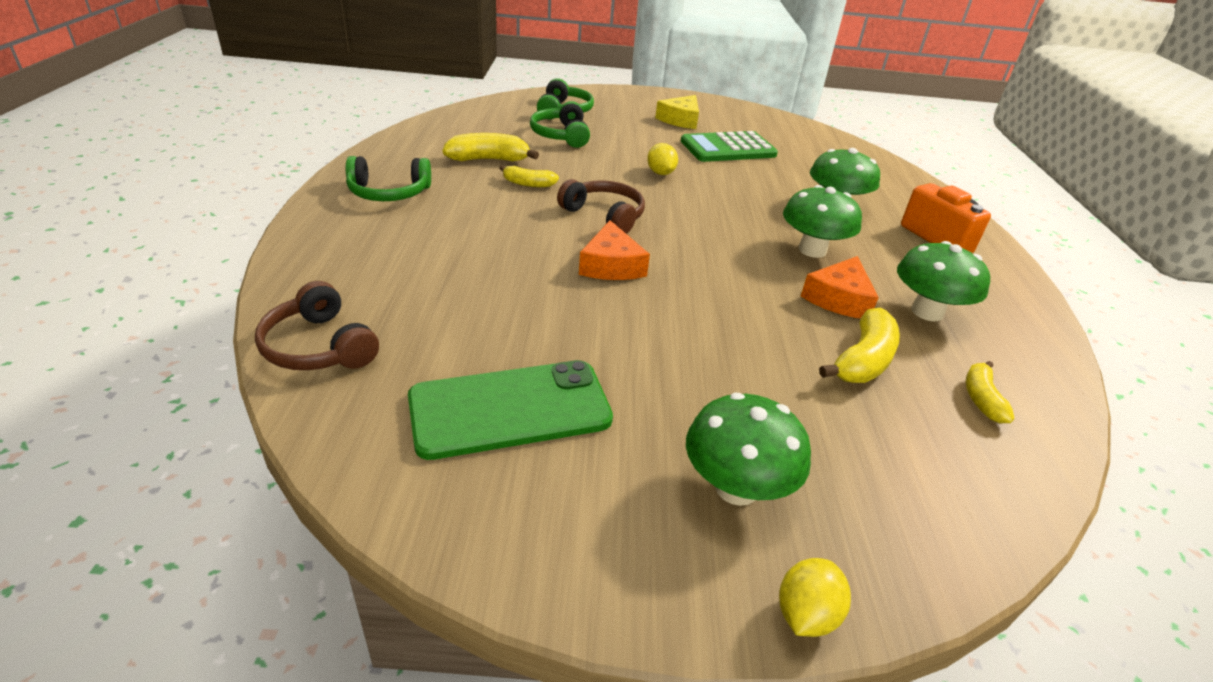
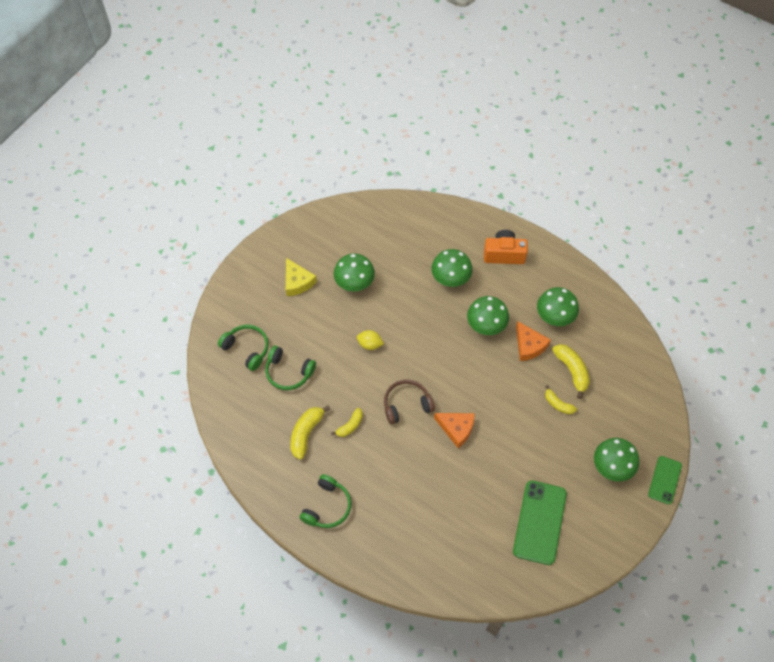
camera: 55 degrees left, 25 degrees up
brown headphones [255,281,379,370] -> none
green calculator [681,131,778,162] -> green mushroom [334,254,375,292]
yellow lemon [779,558,851,637] -> green phone [648,456,682,504]
yellow banana [966,361,1014,423] -> yellow banana moved to [545,385,577,415]

